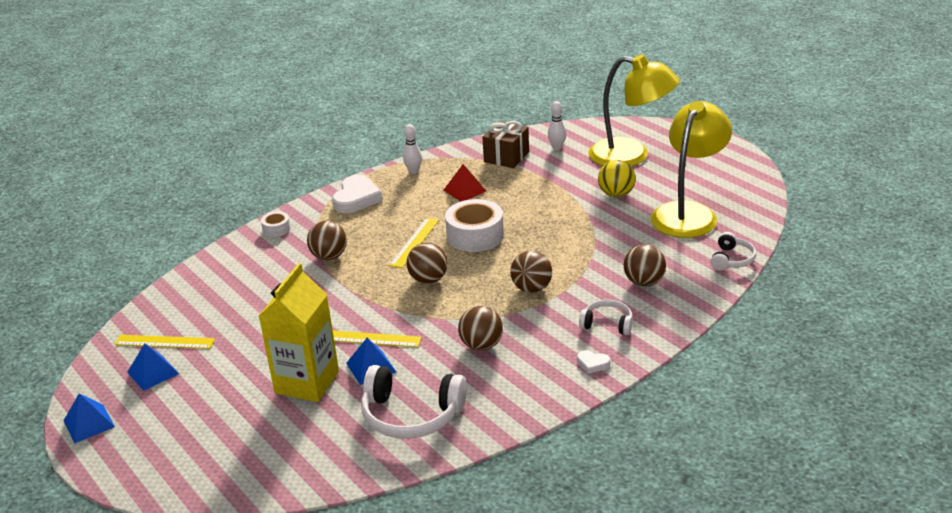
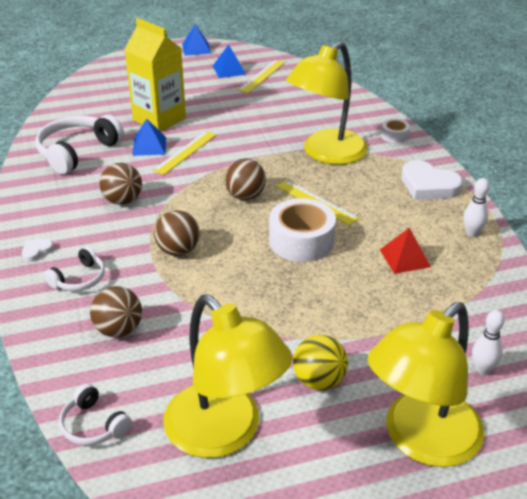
camera: 110 degrees right, 5 degrees up
brown ball [307,221,347,260] -> yellow lamp [286,42,368,165]
brown gift [482,121,529,168] -> none

